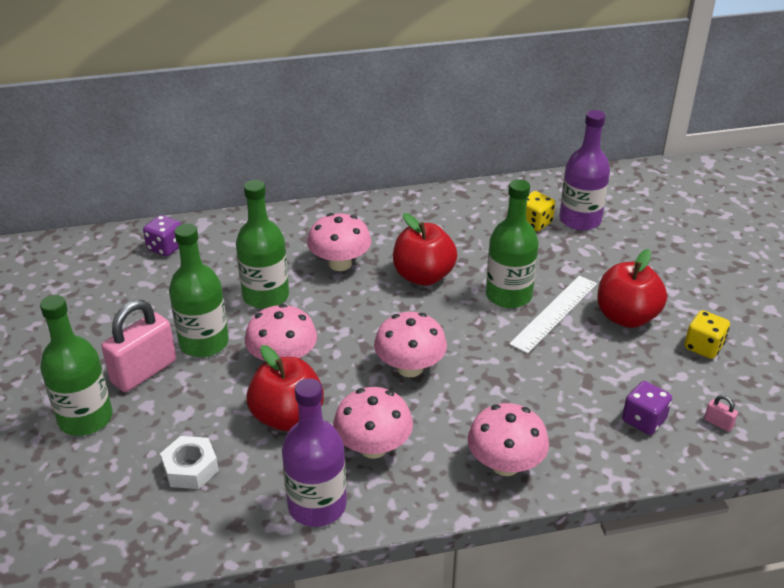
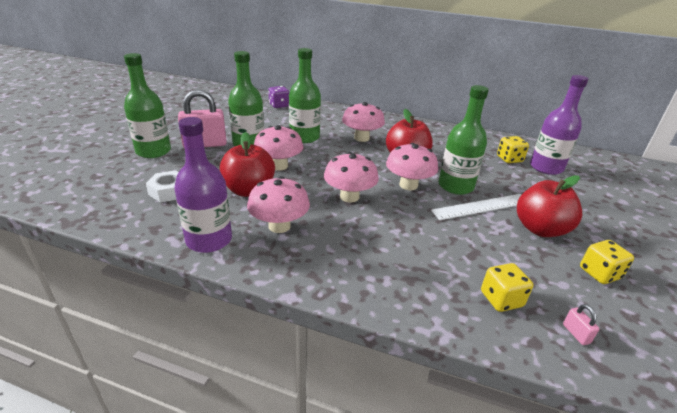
camera: 30 degrees right, 5 degrees down
pink mushroom [467,403,549,476] -> pink mushroom moved to [386,143,438,190]
purple dice [622,381,672,435] -> yellow dice [481,263,533,312]

